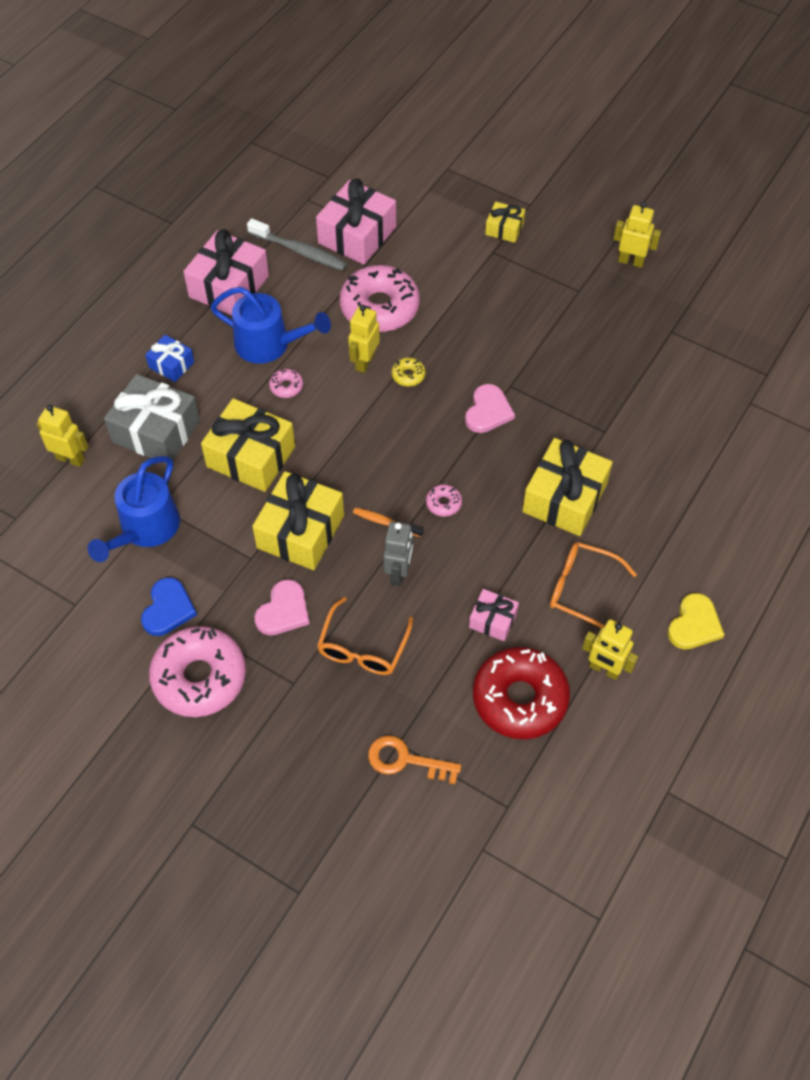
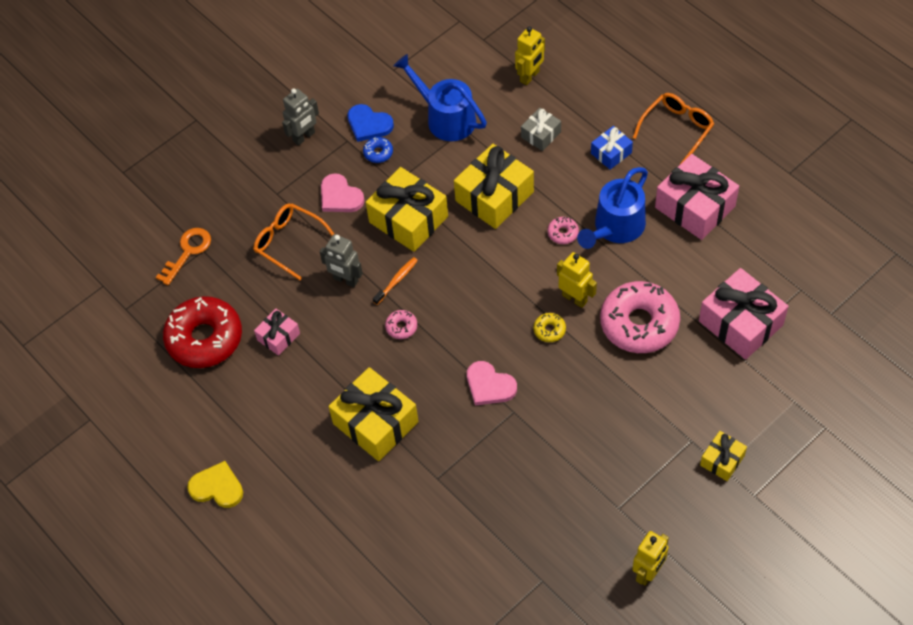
camera: 110 degrees right, 0 degrees up
grey gift [104,374,200,464] -> grey gift [521,108,561,151], size x0.53
pink donut [149,626,246,717] -> grey robot [282,88,319,146]
grey toothbrush [247,218,347,271] -> none
orange glasses [550,542,637,628] -> orange glasses moved to [633,93,714,164]
yellow robot [582,619,638,680] -> none
yellow heart [667,593,724,649] -> yellow heart turned 150 degrees clockwise [187,461,243,508]
none -> blue donut [363,137,393,163]

